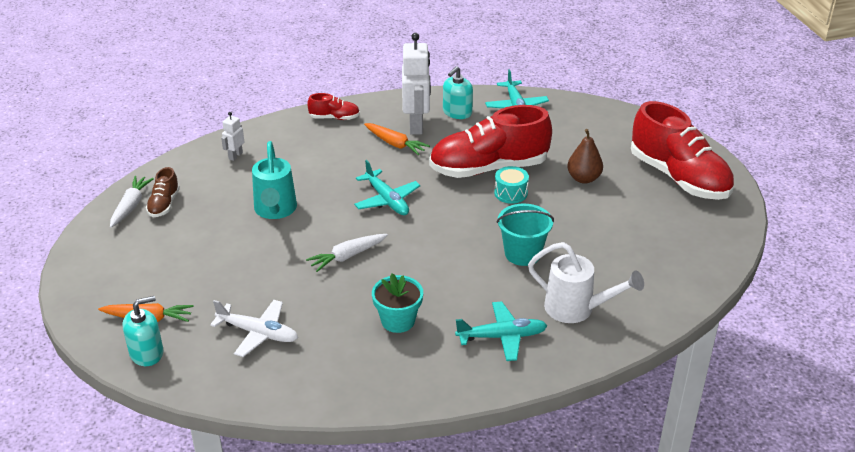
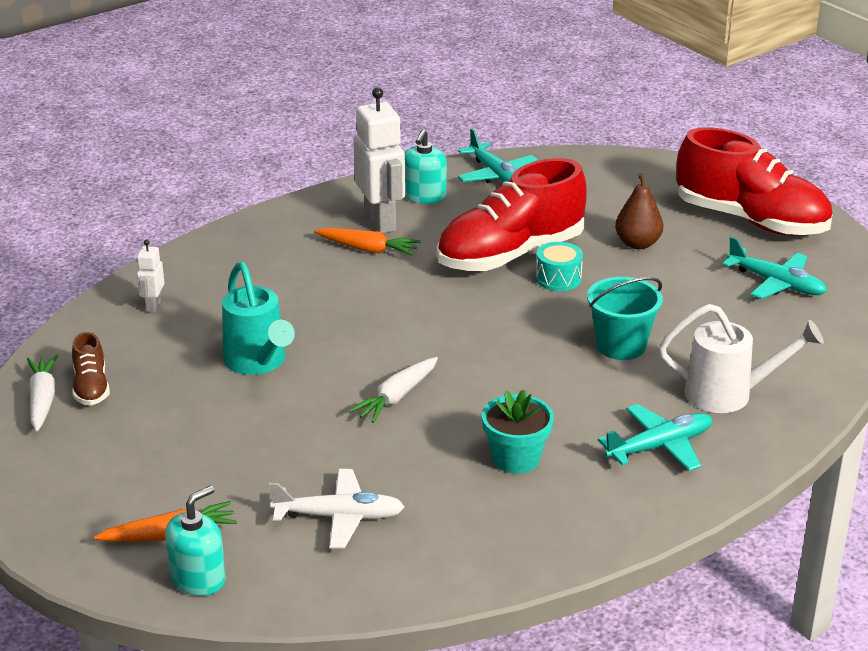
camera: 20 degrees left, 5 degrees down
red shoe [307,93,360,120] -> none
turquoise plane [354,160,420,215] -> turquoise plane moved to [722,237,827,299]

